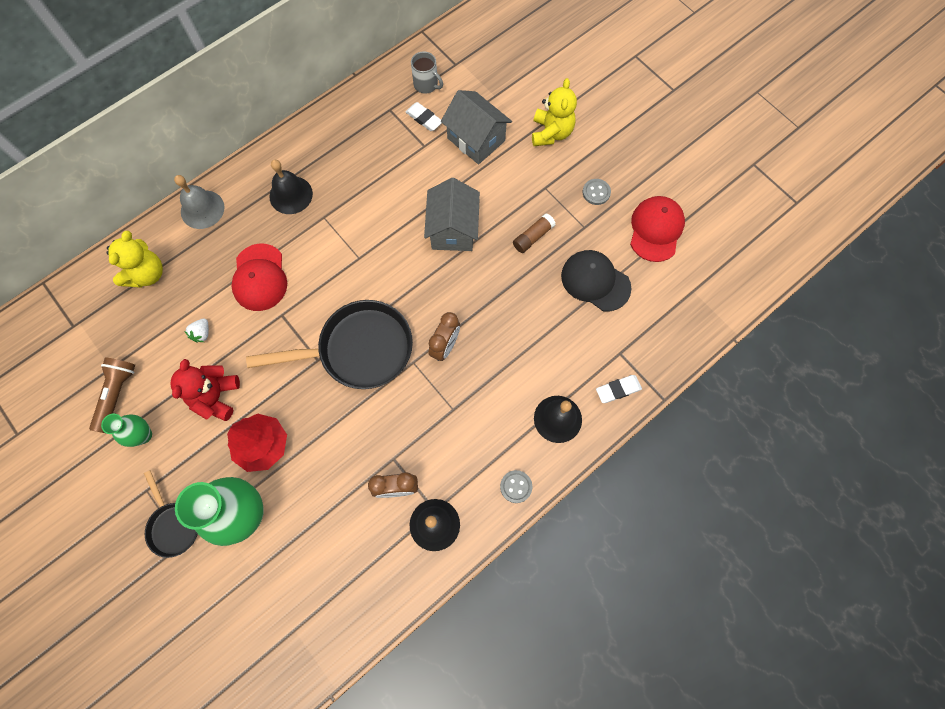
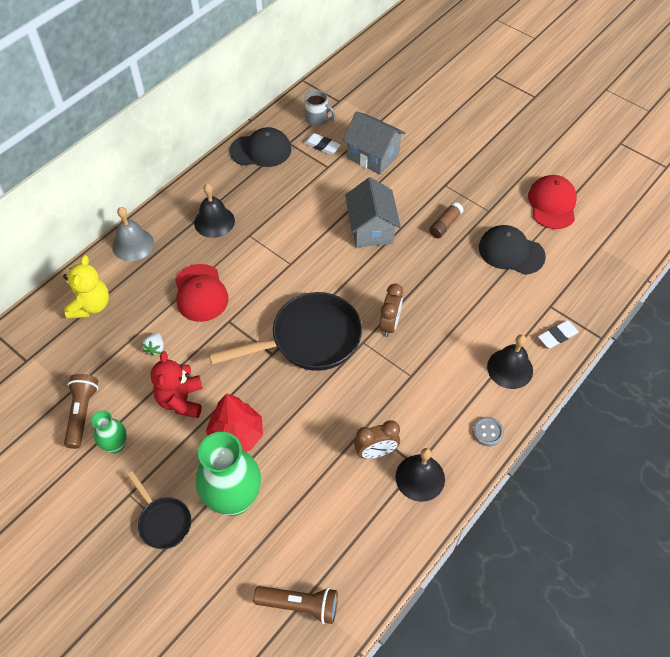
camera: 10 degrees left, 15 degrees down
yellow teddy bear [532,78,577,146] -> none
grey button [583,179,611,205] -> none
none -> black cap [230,127,291,167]
none -> brown flashlight [253,586,338,624]

